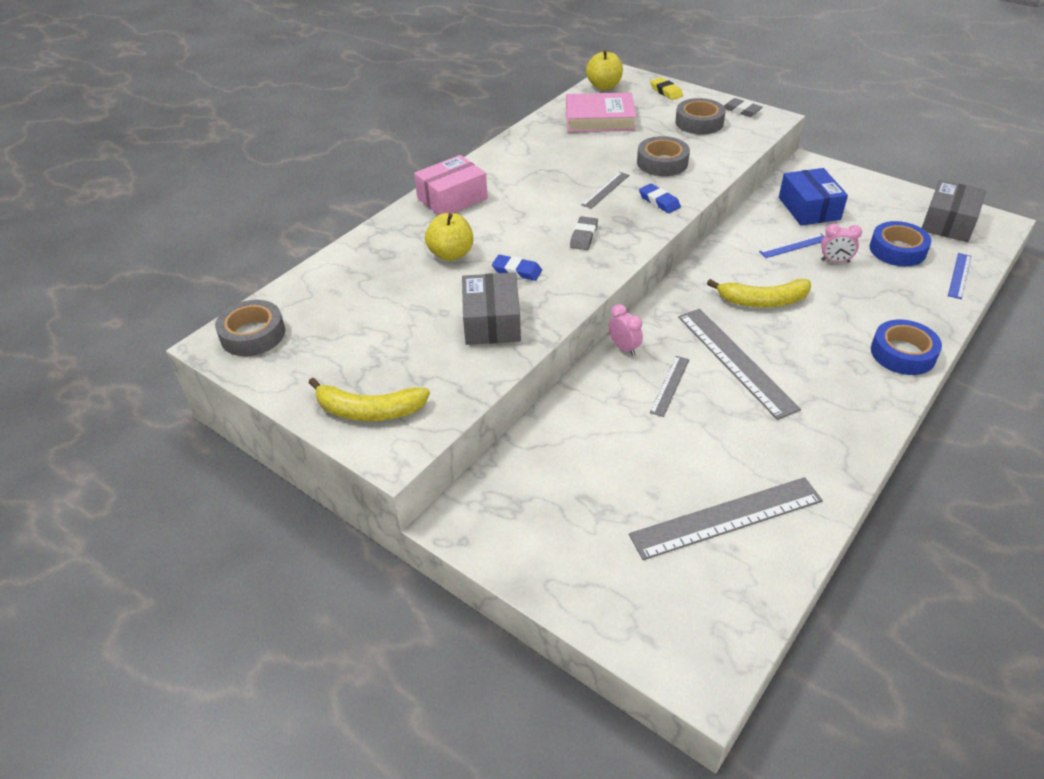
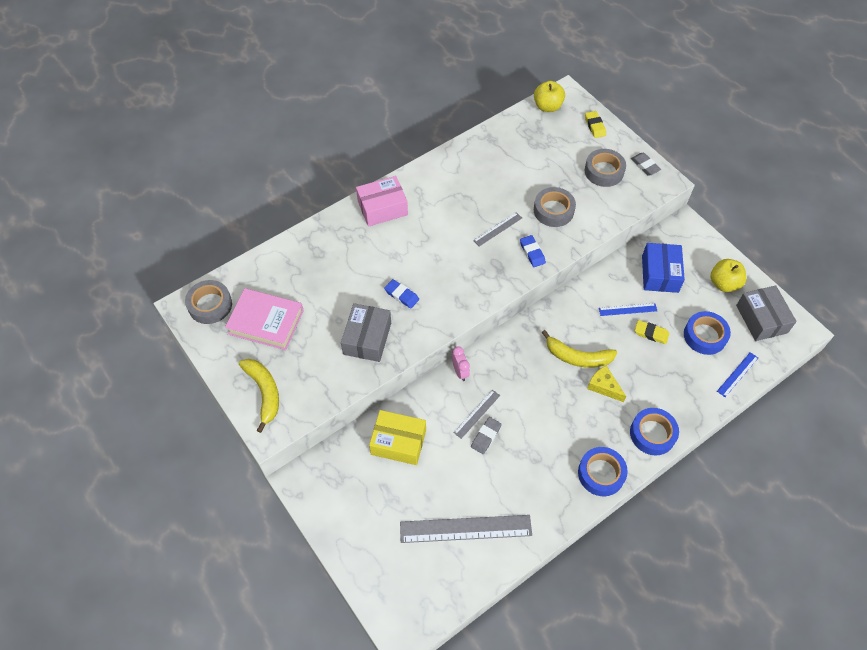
camera: 15 degrees right, 15 degrees up
yellow banana [309,378,430,421] -> yellow banana turned 135 degrees counterclockwise [239,359,279,433]
yellow apple [425,213,473,261] -> yellow apple moved to [710,259,746,292]
pink book [566,92,637,132] -> pink book moved to [225,288,304,350]
grey eraser [570,216,598,250] -> grey eraser moved to [471,417,502,454]
grey ruler [678,309,801,420] -> none
pink clock [821,223,862,263] -> yellow eraser [635,320,669,344]
grey box [922,180,986,242] -> grey box turned 60 degrees counterclockwise [736,285,797,341]
none -> yellow box [369,410,426,465]
none -> blue tape [578,447,628,496]
none -> yellow cheese [587,366,626,402]

